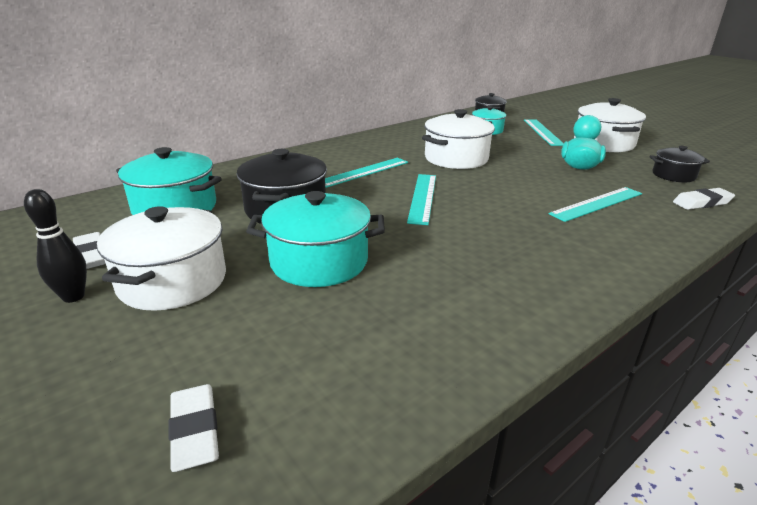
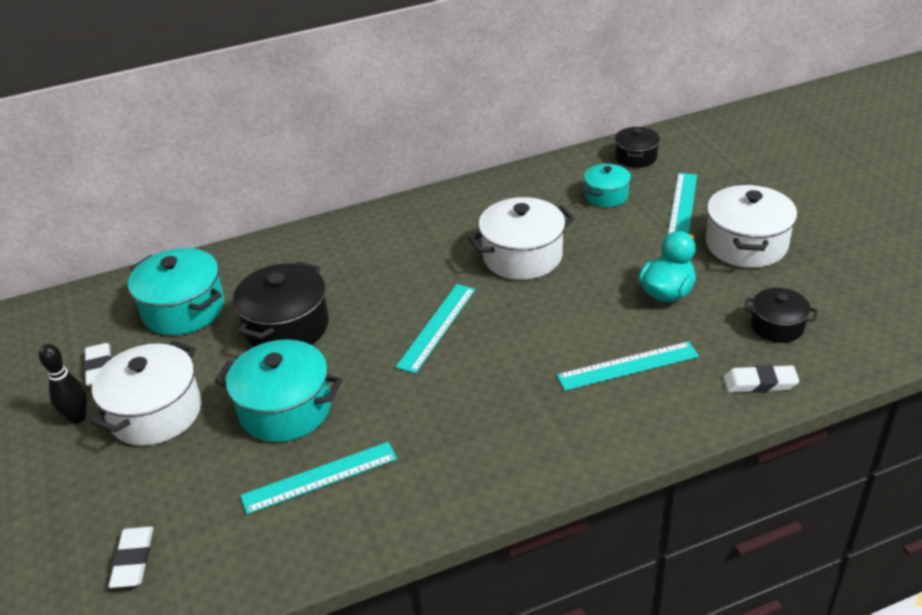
camera: 20 degrees right, 10 degrees up
turquoise ruler [325,158,408,188] -> turquoise ruler moved to [240,442,397,514]

